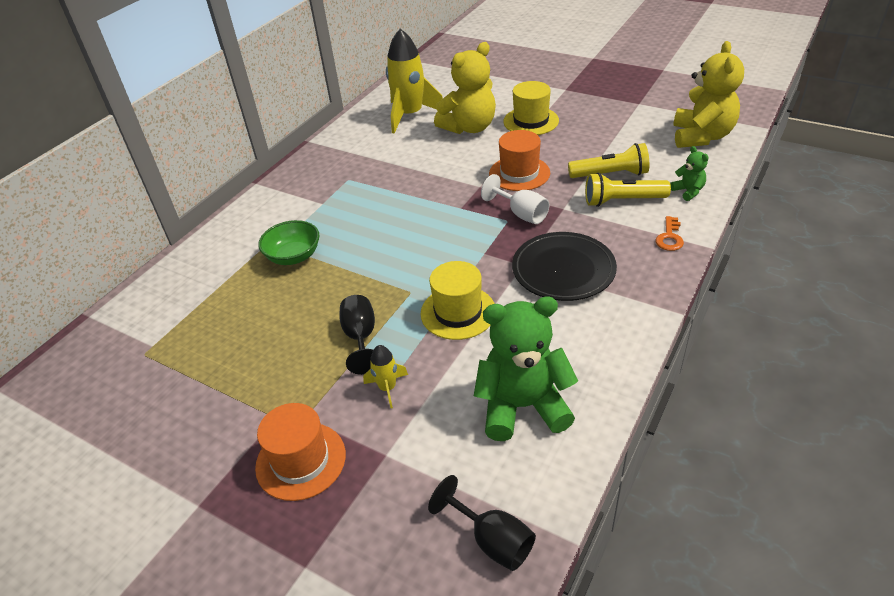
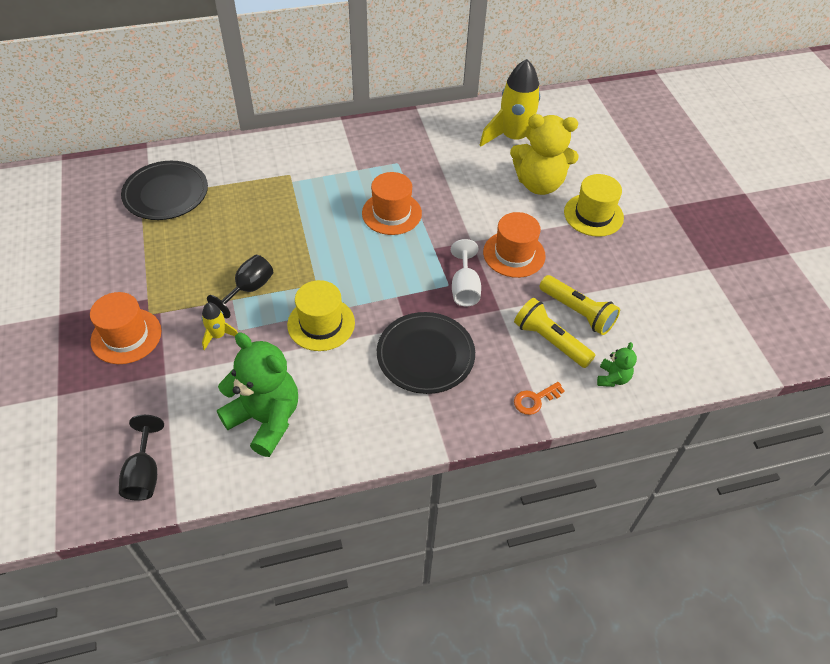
camera: 40 degrees right, 10 degrees up
green bowl [258,220,319,265] -> none
yellow teddy bear [673,41,744,148] -> none
none -> black plate [121,161,208,220]
none -> orange hat [362,172,422,235]

